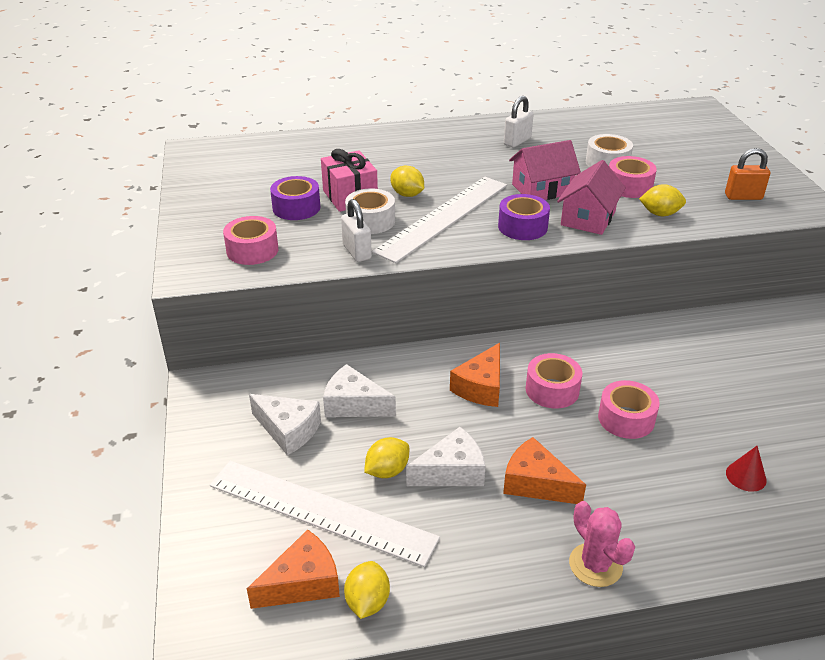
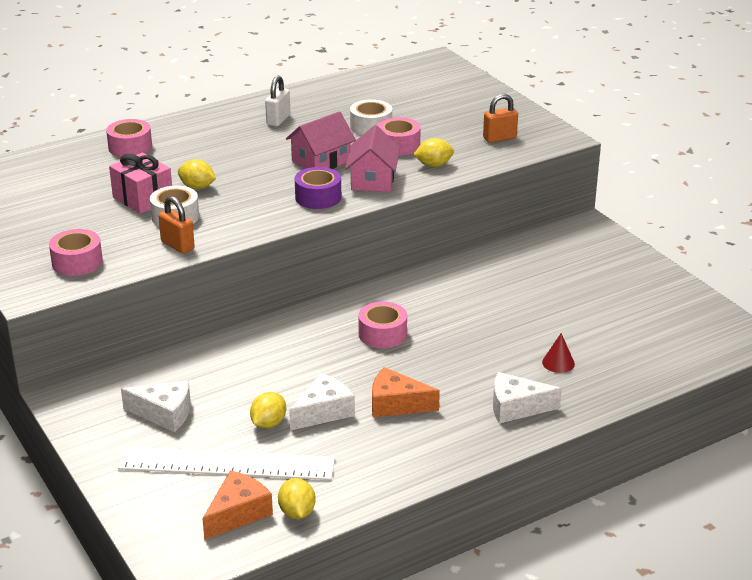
camera: 20 degrees left, 5 degrees down
purple tape [270,176,321,220] -> none
white cheese [323,364,396,417] -> white cheese moved to [493,372,562,424]
white padlock [341,199,372,262] -> orange padlock [158,196,195,254]
white ruler [372,177,507,263] -> none
orange cheese [450,343,500,407] -> none
pink cactus [569,501,635,587] -> none
pink tape [598,380,660,439] -> pink tape moved to [106,119,152,157]

